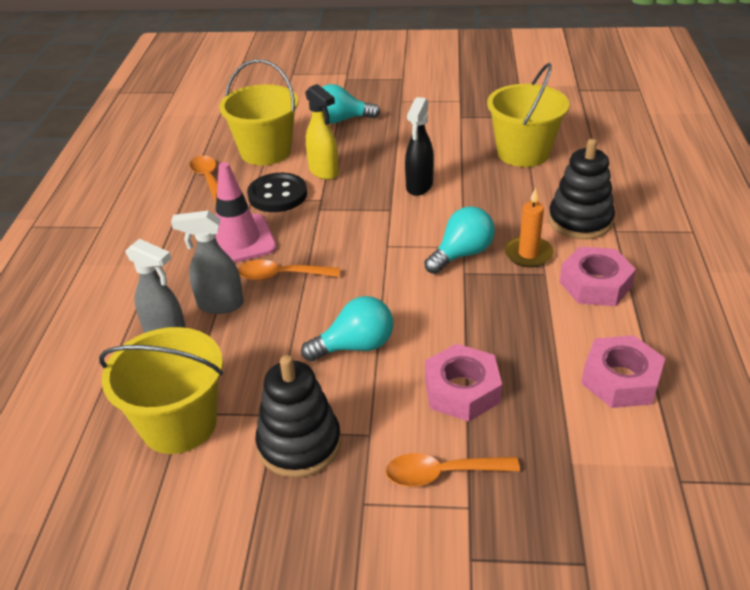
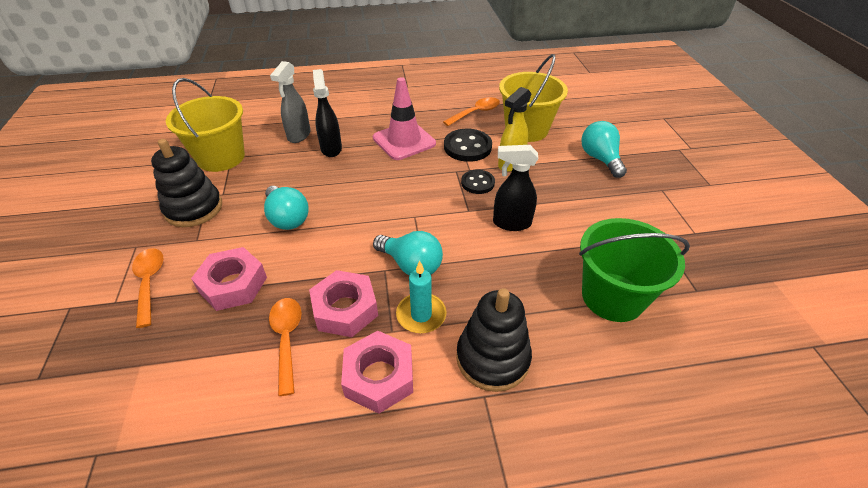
camera: 75 degrees right, 5 degrees up
grey spray bottle [171,210,244,314] -> black spray bottle [313,69,342,157]
orange spoon [238,260,340,281] -> orange spoon moved to [269,298,302,396]
yellow bucket [487,63,569,167] -> green bucket [579,218,690,322]
orange candle [504,188,554,267] -> turquoise candle [396,261,446,333]
pink nut [581,335,665,408] -> pink nut moved to [309,270,378,337]
none -> black button [461,170,495,194]

